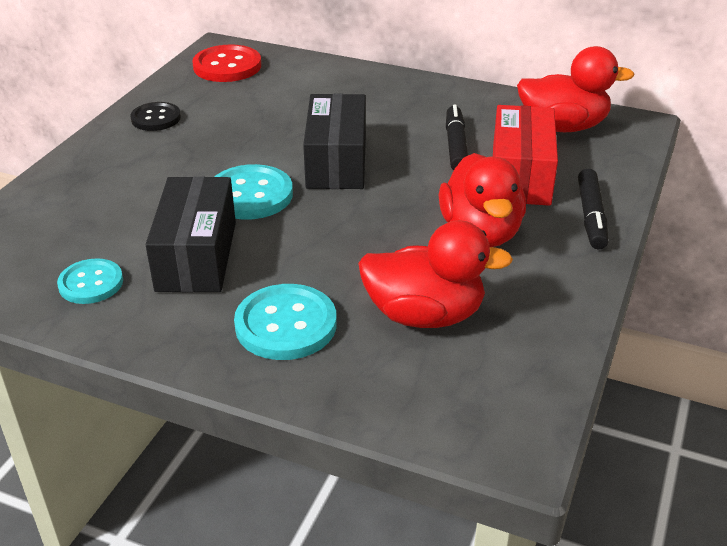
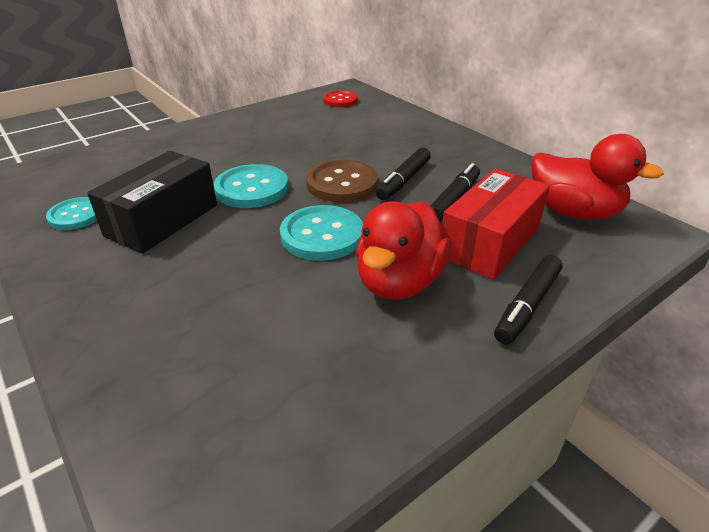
camera: 30 degrees right, 0 degrees up
black button [130,102,181,131] -> none
red button [192,44,261,82] -> red button [323,90,358,107], size x0.66
turquoise button [234,284,337,360] -> turquoise button moved to [280,205,363,261]
black box [303,94,366,189] -> brown button [306,160,378,202]
red duck [358,220,513,328] -> none
none -> black marker [376,148,431,200]

